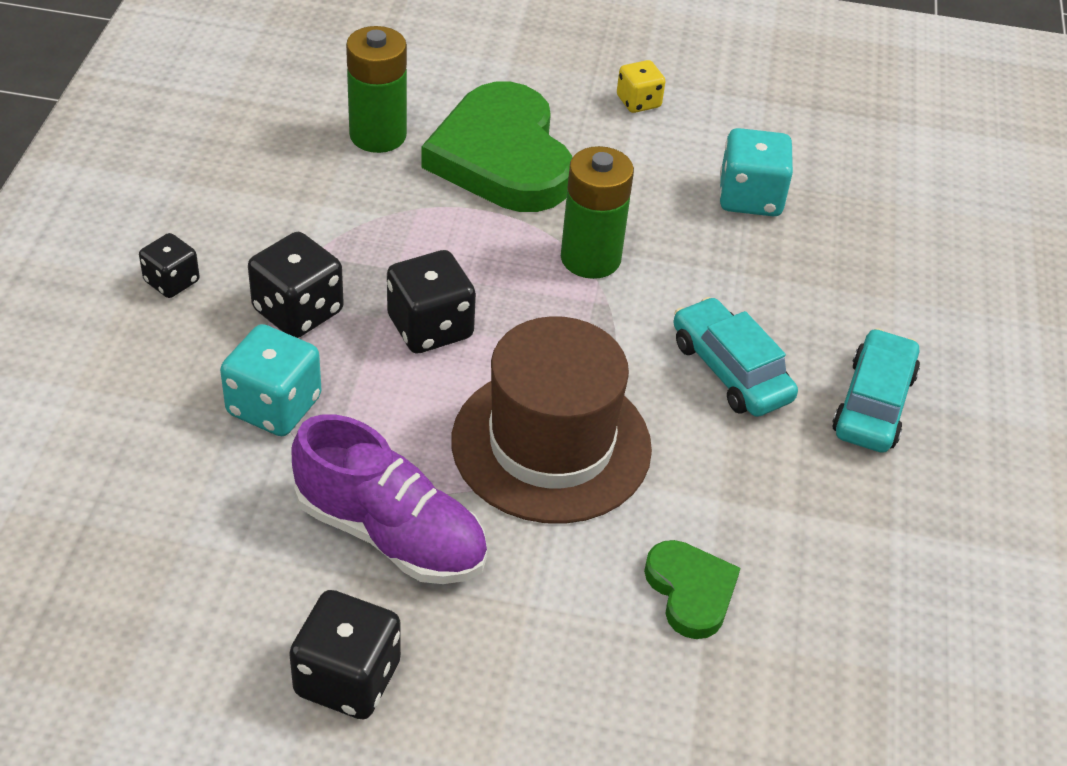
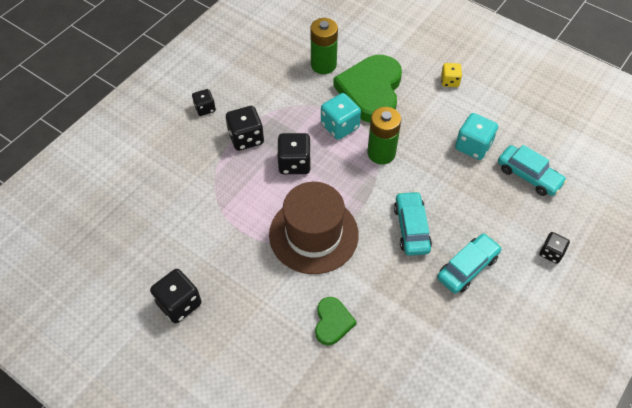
camera: 30 degrees right, 10 degrees up
turquoise dice [220,324,322,436] -> turquoise dice moved to [321,93,361,140]
purple shoe [291,414,487,584] -> none
none -> turquoise car [498,145,567,196]
none -> black dice [539,232,570,264]

